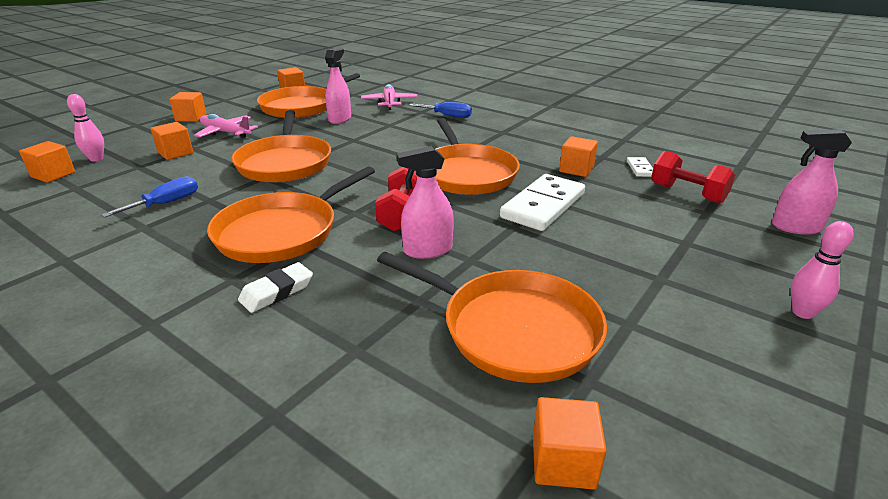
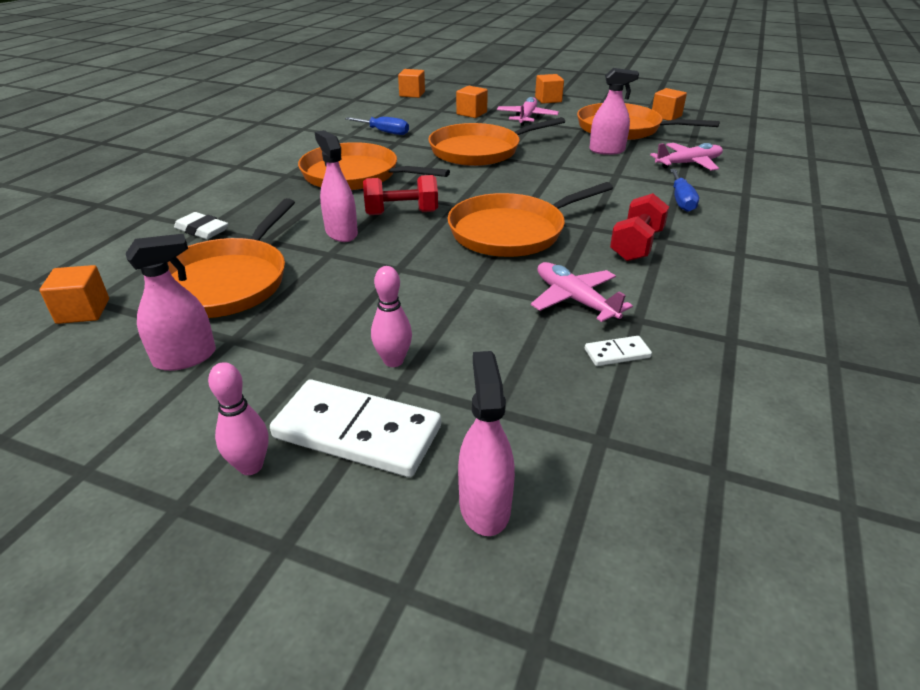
camera: 75 degrees right, 5 degrees up
pink bowling pin [67,94,104,161] -> pink bowling pin moved to [371,266,412,367]
white eraser [238,262,313,313] -> white eraser moved to [174,212,228,239]
white domino [500,174,585,231] -> white domino moved to [270,380,441,477]
orange cube [559,136,598,177] -> pink plane [531,262,633,322]
red dumbbell [651,151,735,204] -> red dumbbell moved to [610,193,669,261]
none -> pink spray bottle [126,234,216,371]

